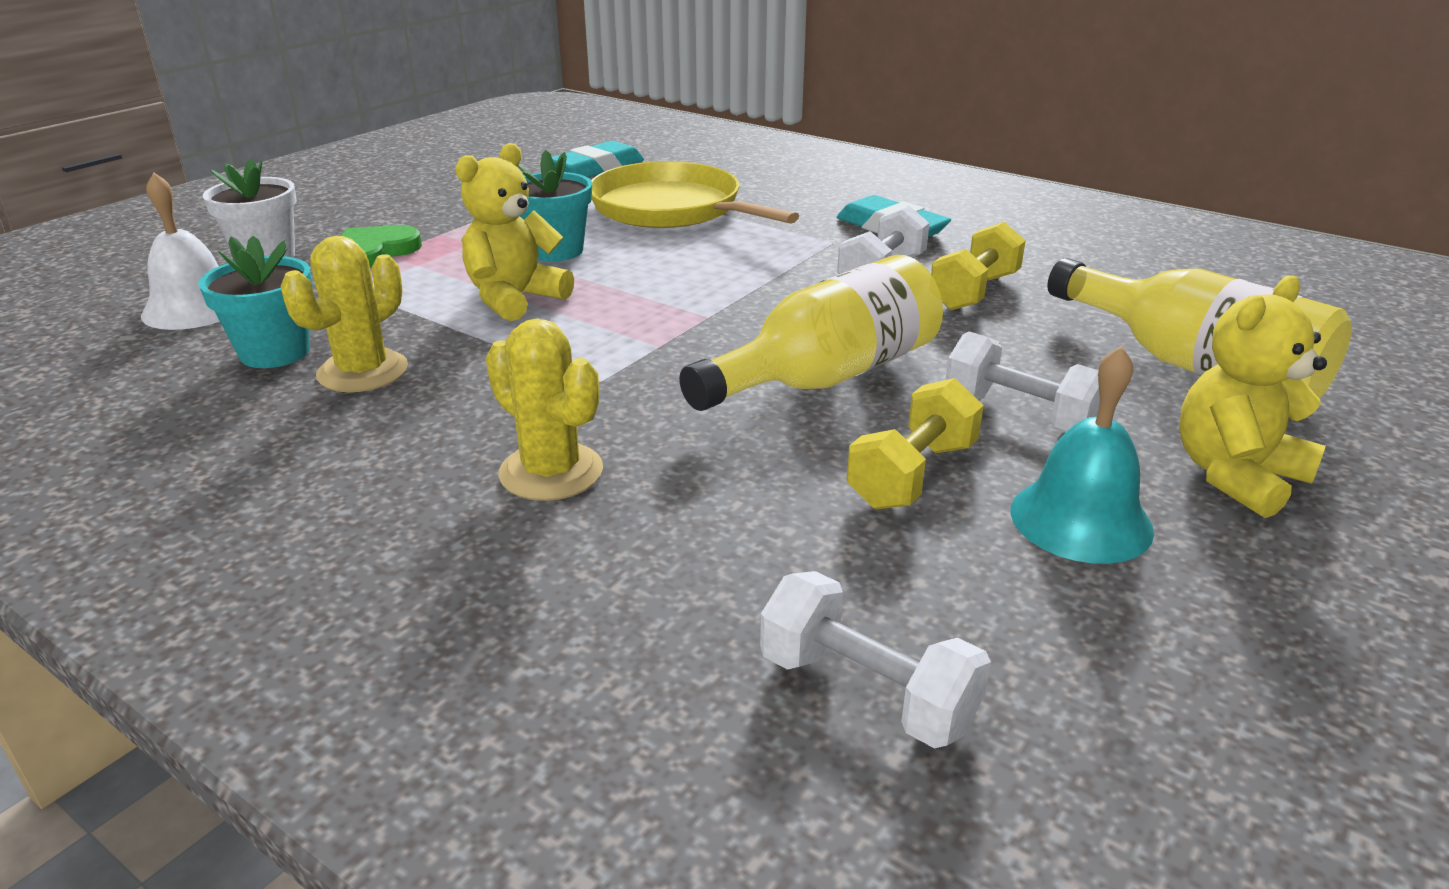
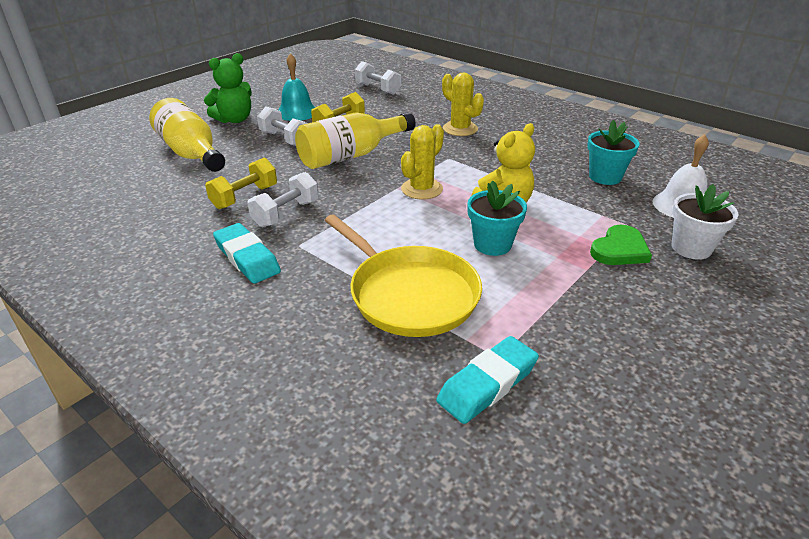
camera: 175 degrees left, 5 degrees up
yellow cactus [281,236,408,392] -> yellow cactus moved to [401,124,444,199]
yellow teddy bear [1179,275,1327,518] -> green teddy bear [204,53,252,123]

